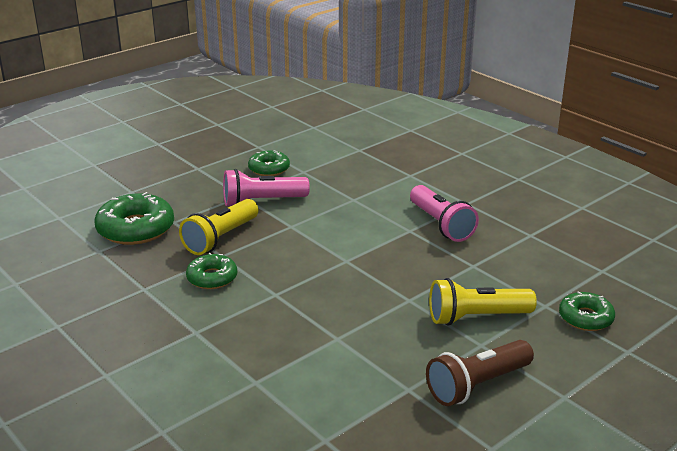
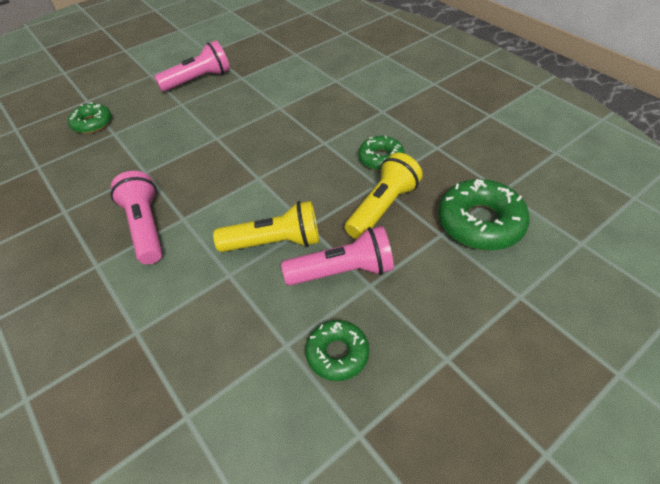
camera: 175 degrees left, 20 degrees up
brown flashlight [426,340,534,406] -> pink flashlight [154,41,230,92]
yellow flashlight [429,278,537,326] -> yellow flashlight moved to [213,201,319,252]

